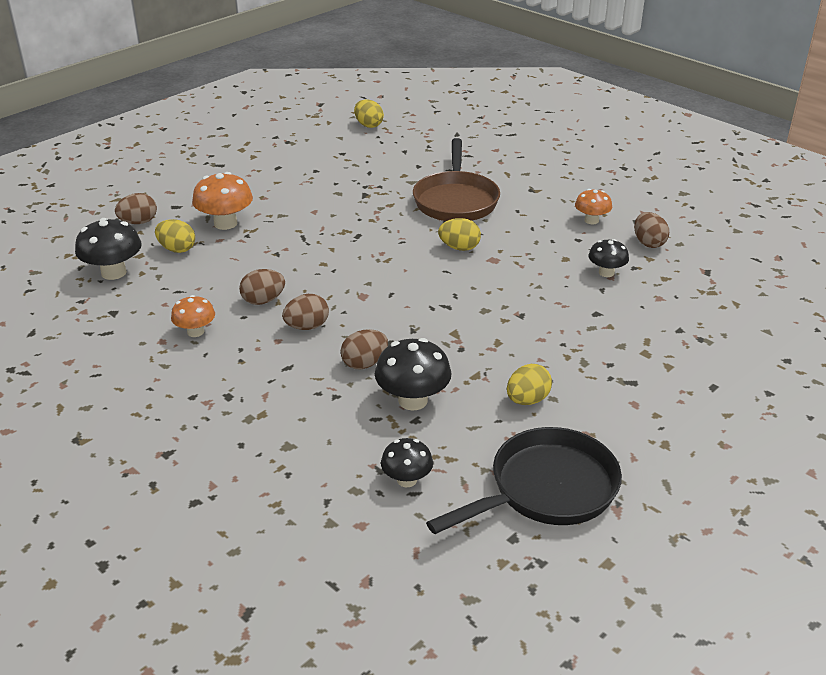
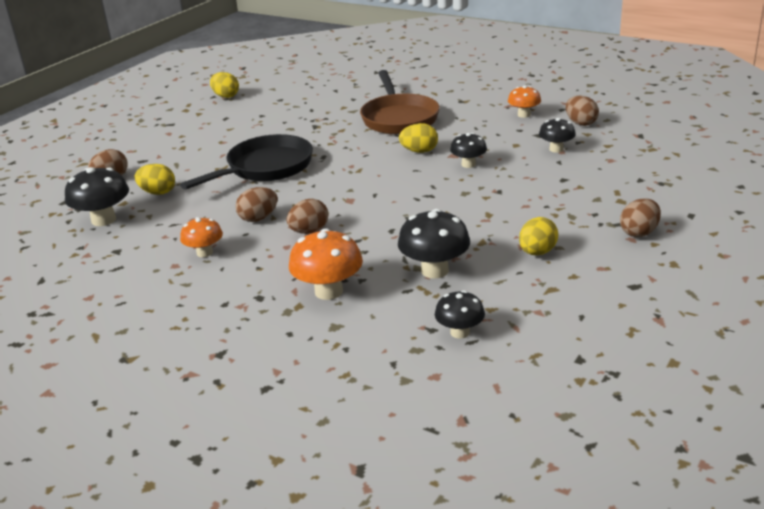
camera: 10 degrees left, 5 degrees down
orange mushroom [192,172,253,230] -> orange mushroom moved to [289,228,363,300]
brown egg [341,329,388,370] -> brown egg moved to [620,198,661,237]
yellow egg [354,99,384,128] -> yellow egg moved to [210,72,239,98]
black pan [426,427,622,534] -> black pan moved to [180,134,313,190]
none -> black mushroom [450,133,487,168]

